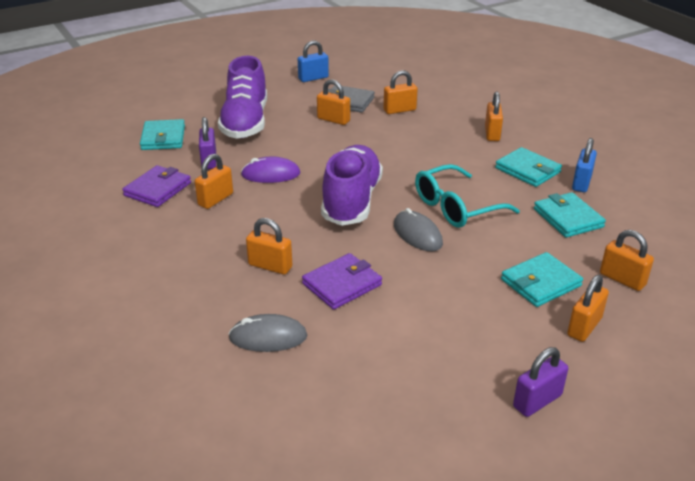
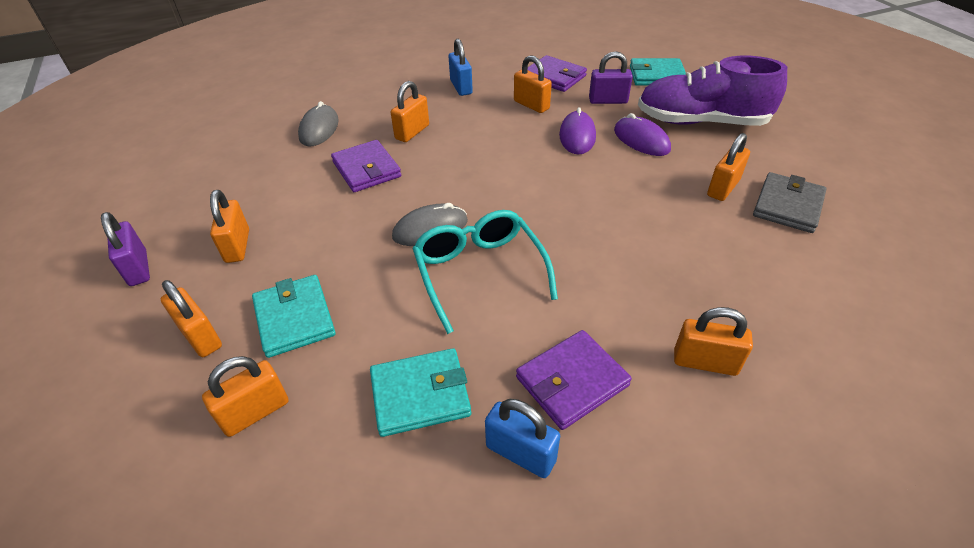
camera: 100 degrees right, 10 degrees up
blue padlock [298,40,329,82] -> blue padlock moved to [449,39,473,96]
purple shoe [321,145,383,226] -> none
orange padlock [383,70,418,114] -> orange padlock moved to [210,190,249,263]
turquoise wallet [495,147,562,187] -> purple wallet [516,330,632,430]
none -> purple mouse [614,113,671,156]

